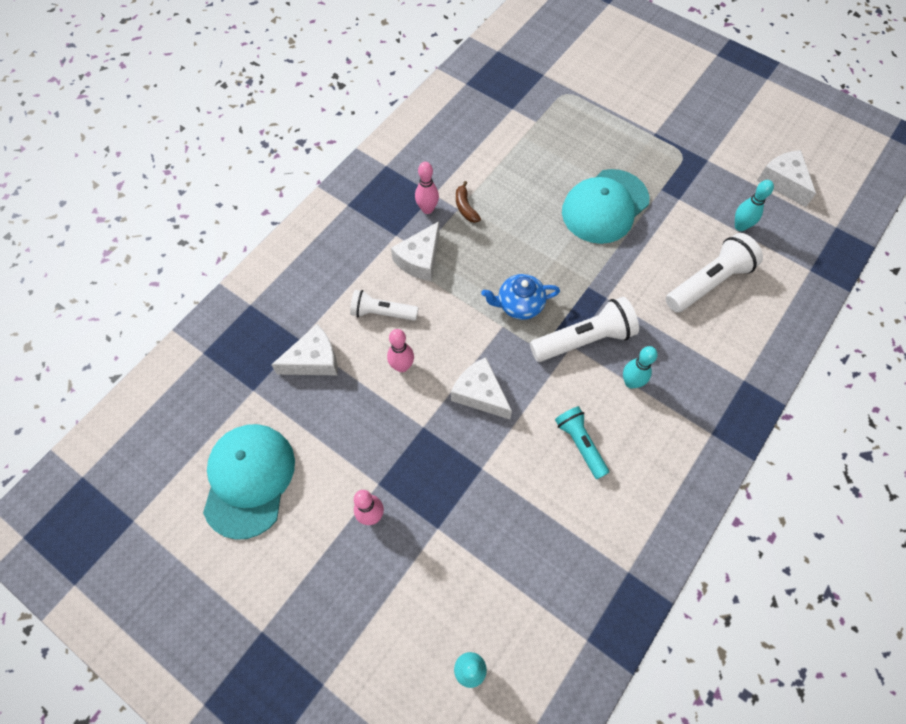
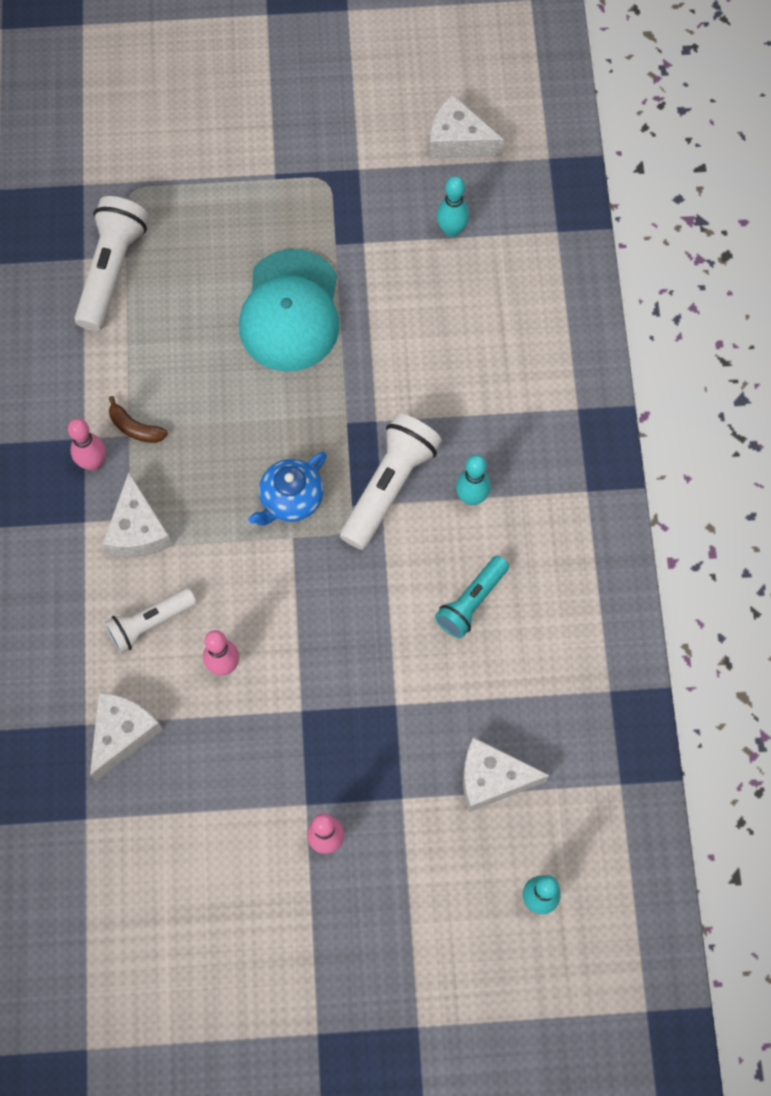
camera: 40 degrees left, 5 degrees up
turquoise cap [203,424,295,540] -> none
white cheese [451,357,512,419] -> white cheese moved to [463,737,550,812]
turquoise flashlight [555,406,609,479] -> turquoise flashlight turned 75 degrees counterclockwise [435,556,509,638]
white flashlight [666,233,763,313] -> white flashlight moved to [74,196,149,331]

